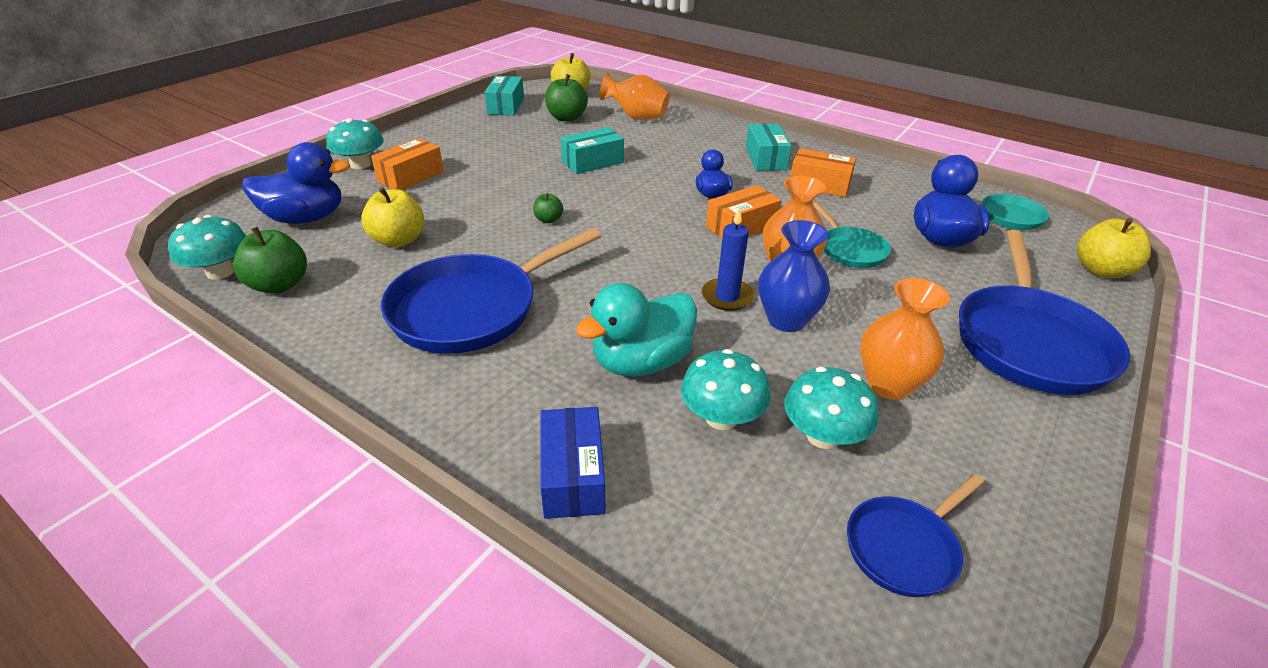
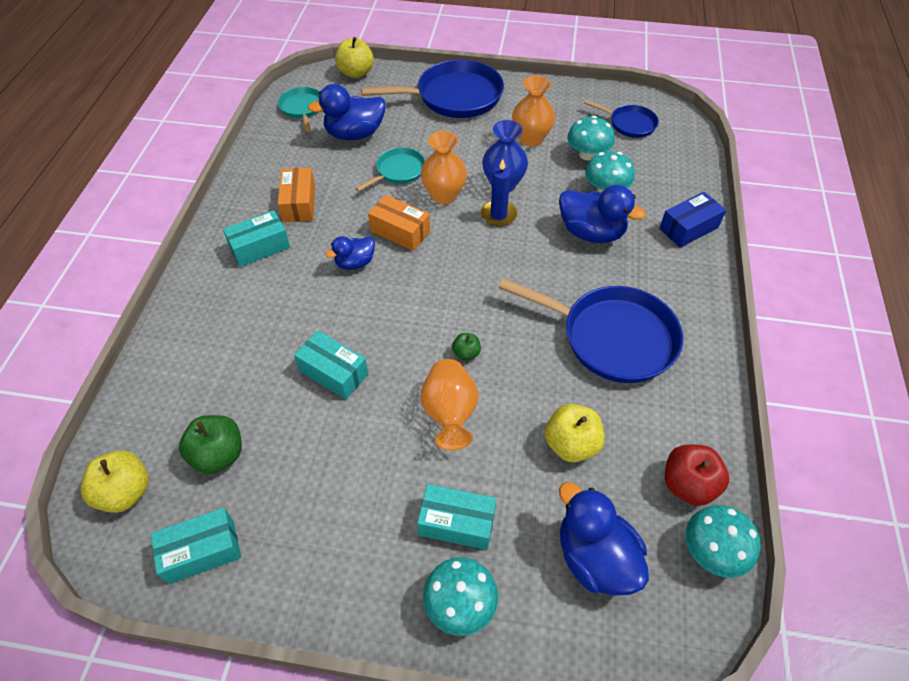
camera: 115 degrees left, 15 degrees up
green apple [233,227,307,294] -> red apple [665,445,729,506]
orange box [371,138,444,190] -> turquoise box [417,484,496,550]
turquoise duck [576,283,697,377] -> blue duck [559,185,646,243]
orange vase [599,73,670,120] -> orange vase moved to [420,359,479,450]

